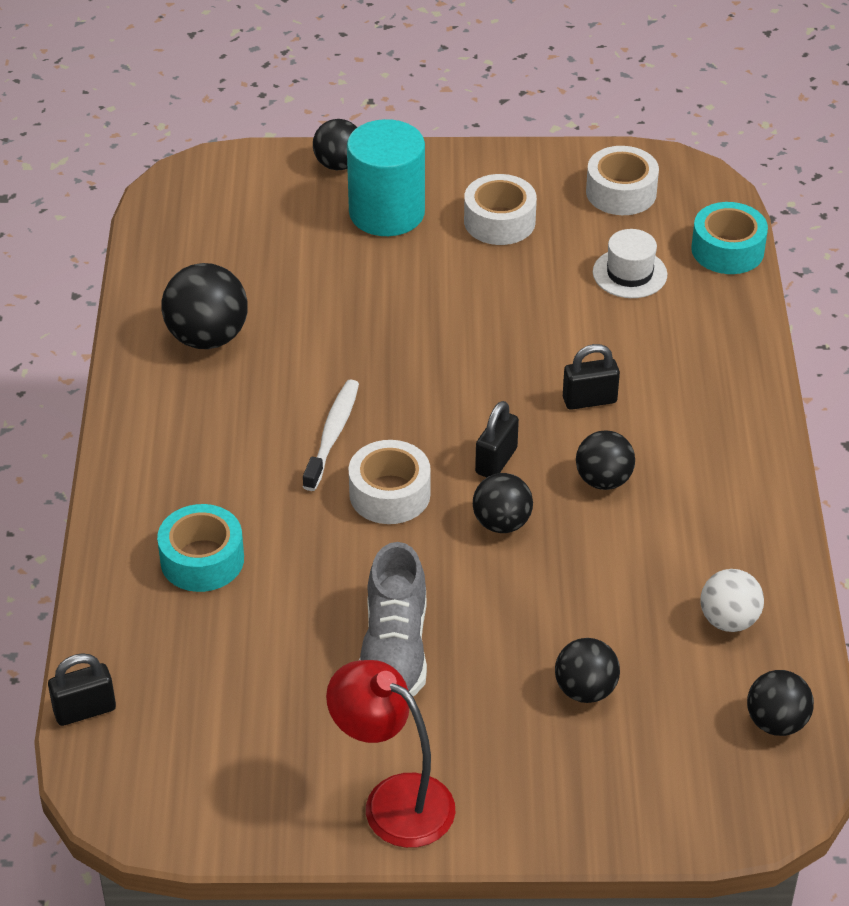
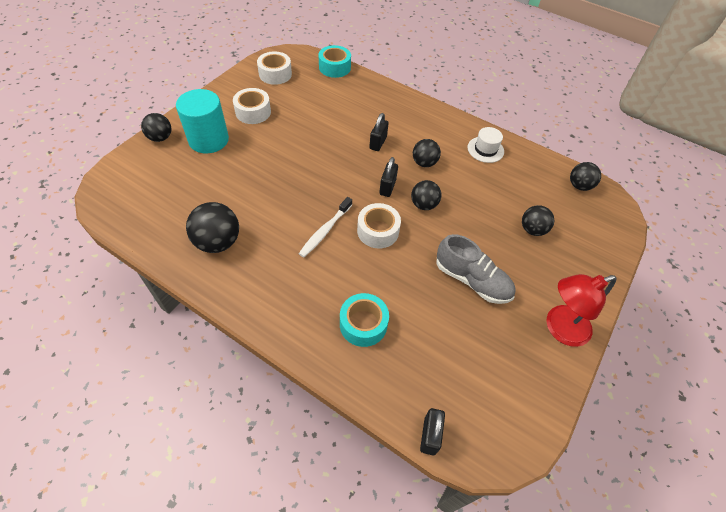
camera: 60 degrees left, 10 degrees up
white toothbrush [303,379,359,491] -> white toothbrush turned 105 degrees counterclockwise [299,197,352,257]
black padlock [475,401,519,477] -> black padlock turned 45 degrees clockwise [379,157,398,197]
white hat [593,229,667,298] -> white hat moved to [468,127,504,163]
white ball [700,569,764,632] -> none

